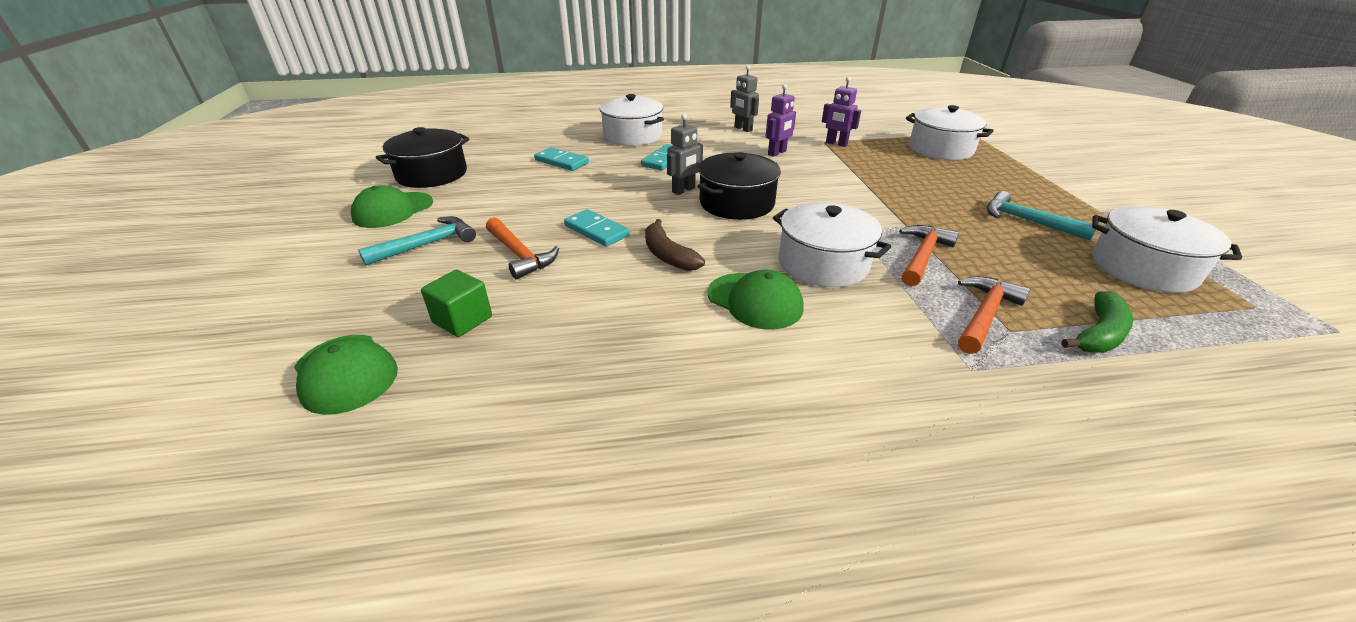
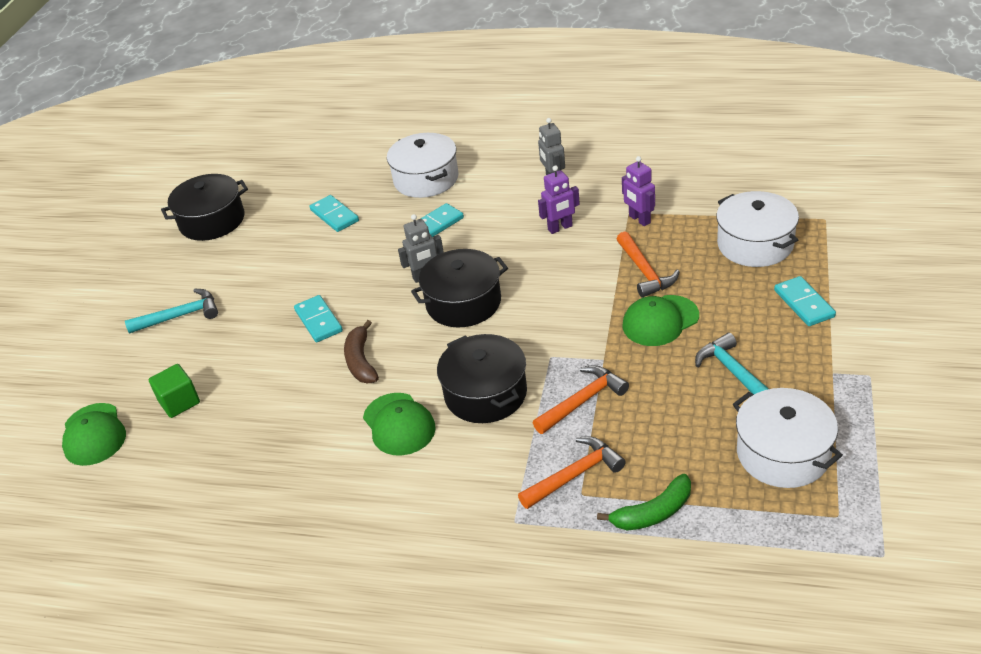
camera: 25 degrees right, 5 degrees up
green cap [351,185,433,228] -> green cap moved to [623,295,699,346]
orange hammer [486,217,559,279] -> orange hammer moved to [617,231,680,298]
white pot [773,202,891,287] -> black pot [437,334,527,423]
none -> turquoise domino [774,276,836,326]

